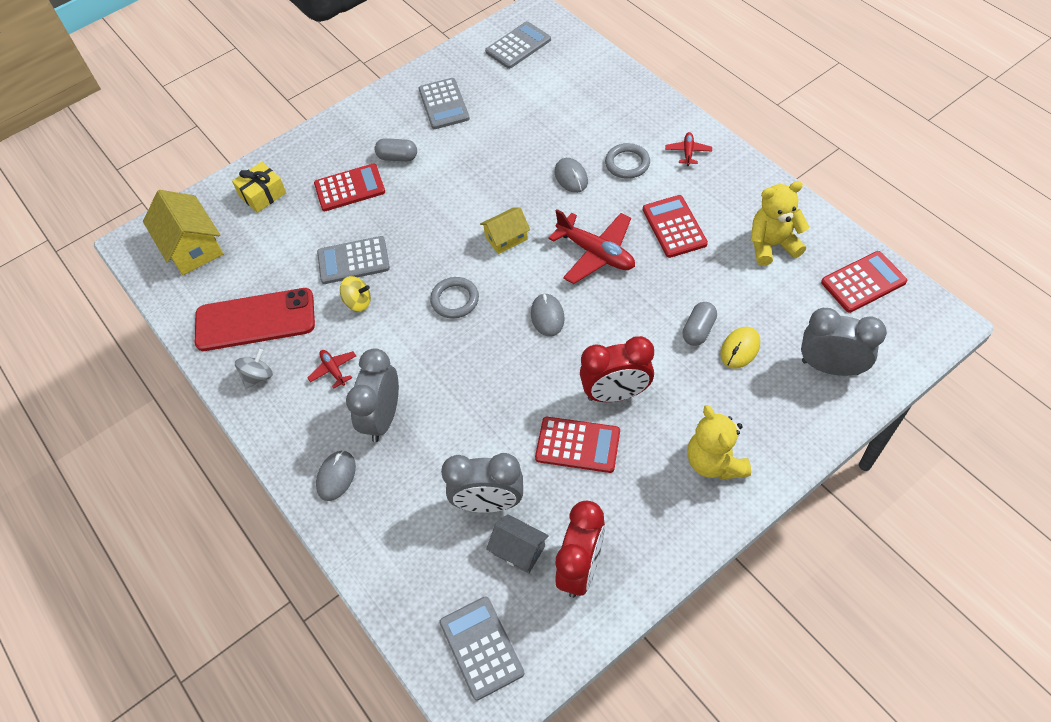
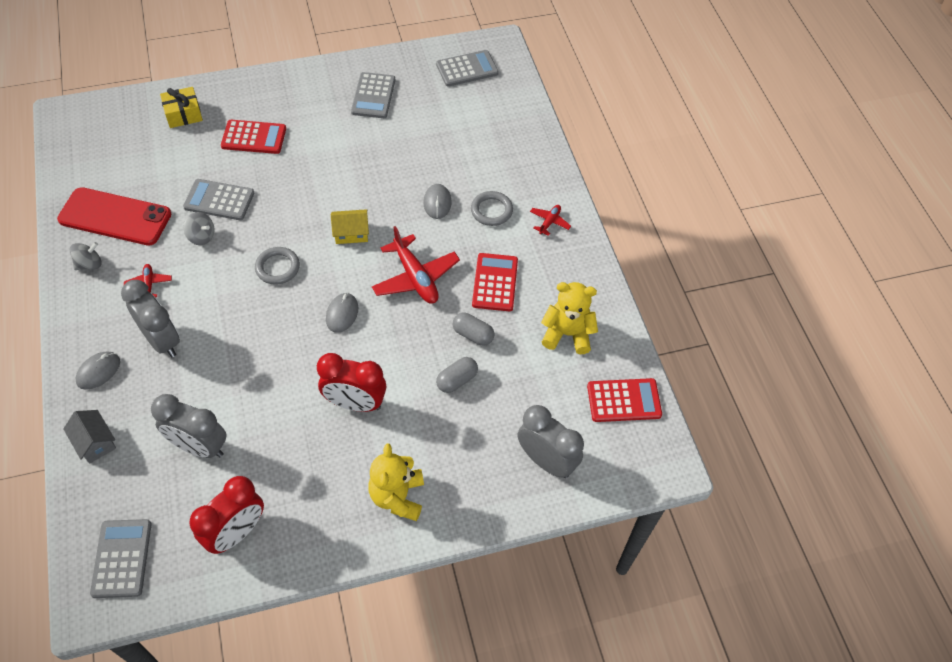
camera: 15 degrees right, 0 degrees up
yellow house [143,190,223,275] -> none
yellow spinning top [340,276,371,311] -> grey spinning top [184,212,214,245]
grey clock [346,348,399,442] -> grey clock turned 105 degrees clockwise [121,280,180,357]
grey capsule [375,138,417,162] -> grey capsule moved to [453,313,494,346]
grey house [486,514,549,574] -> grey house moved to [63,410,116,464]
red calculator [535,417,620,473] -> none
yellow mouse [720,327,760,369] -> none

